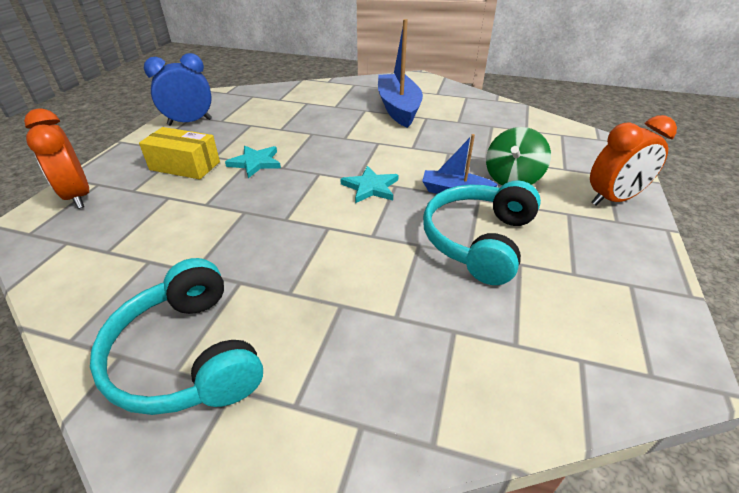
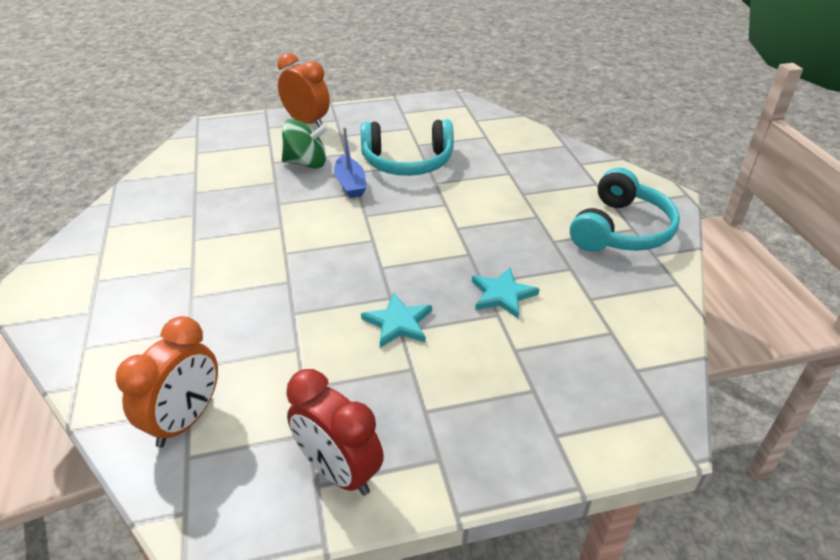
camera: 120 degrees left, 0 degrees up
orange clock [24,108,89,209] -> orange clock moved to [116,316,218,448]
yellow box [139,127,220,179] -> none
blue clock [144,53,212,125] -> red clock [286,369,384,495]
turquoise star [340,166,399,203] -> turquoise star moved to [472,268,539,319]
blue boat [378,19,423,128] -> none

